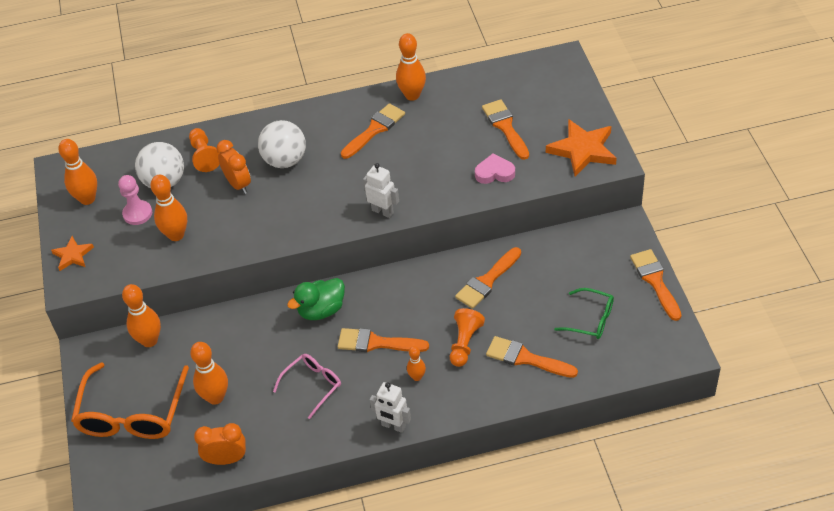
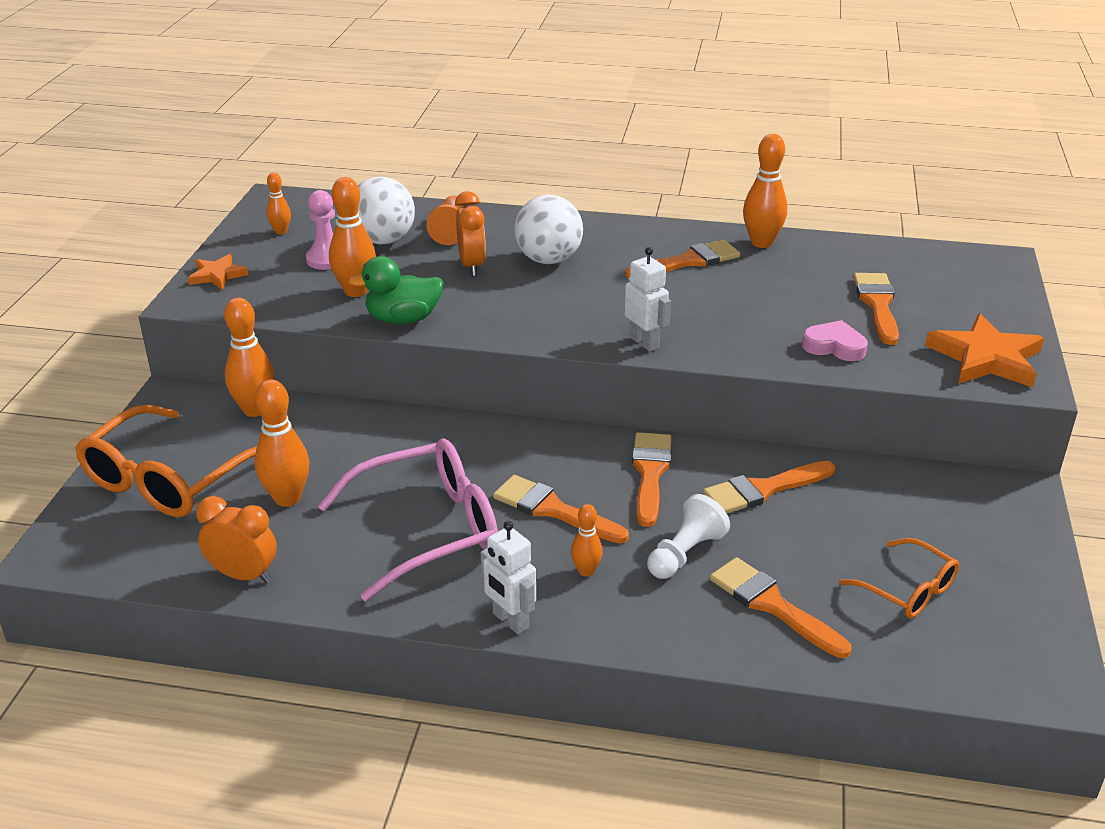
camera: 20 degrees right, 15 degrees down
orange bowling pin [58,139,97,205] -> orange bowling pin [266,173,291,234], size x0.56
pink glasses [273,354,341,419] -> pink glasses [318,438,498,601], size x1.82
green duck [287,278,345,320] -> green duck moved to [348,256,444,324]
orange pawn [450,308,485,367] -> white pawn [647,494,730,579]
green glasses [554,288,614,339] -> orange glasses [839,538,959,618]
orange brush [630,249,681,321] -> orange brush moved to [632,432,672,527]

